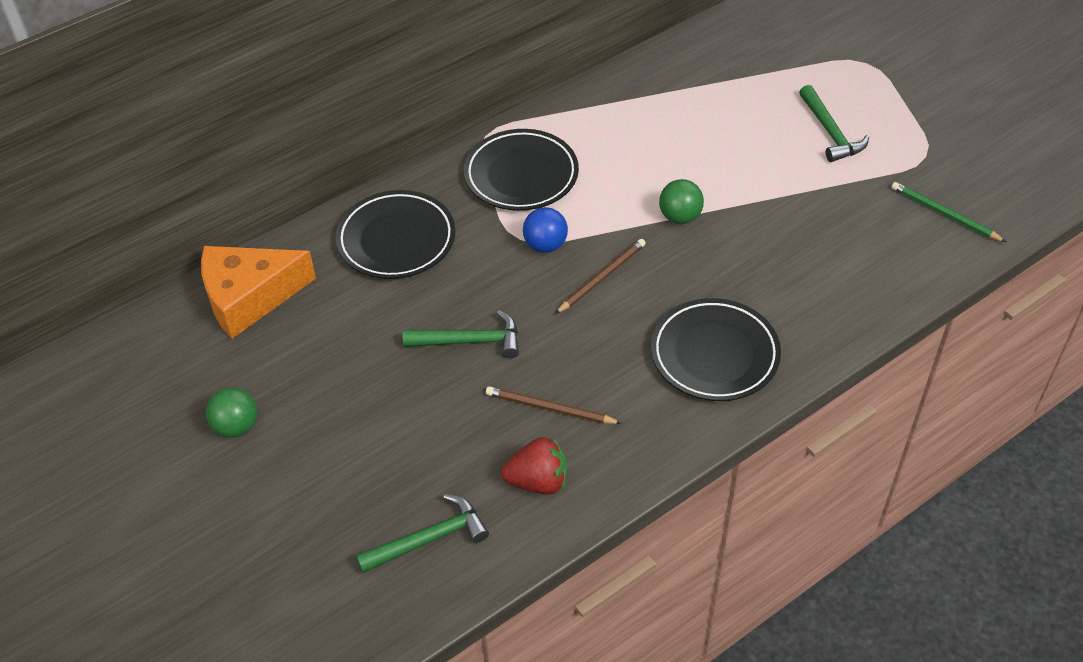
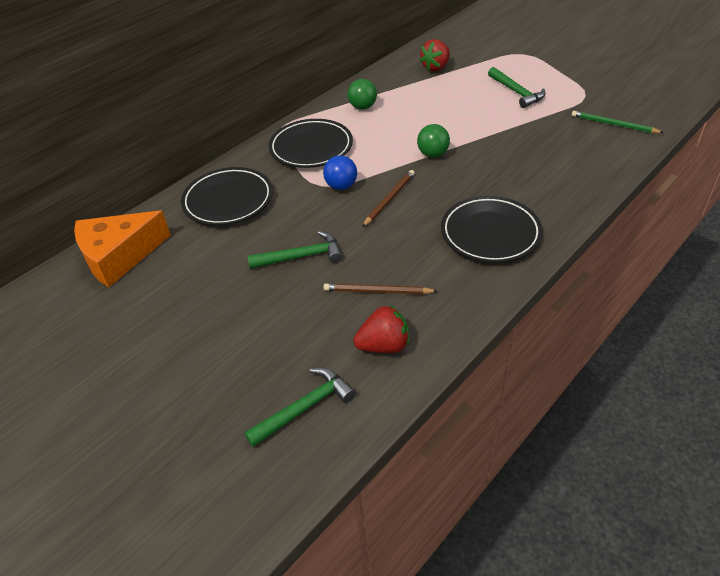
camera: 10 degrees left, 5 degrees down
green ball [206,387,257,438] -> green ball moved to [348,79,377,110]
none -> red strawberry [419,39,450,71]

